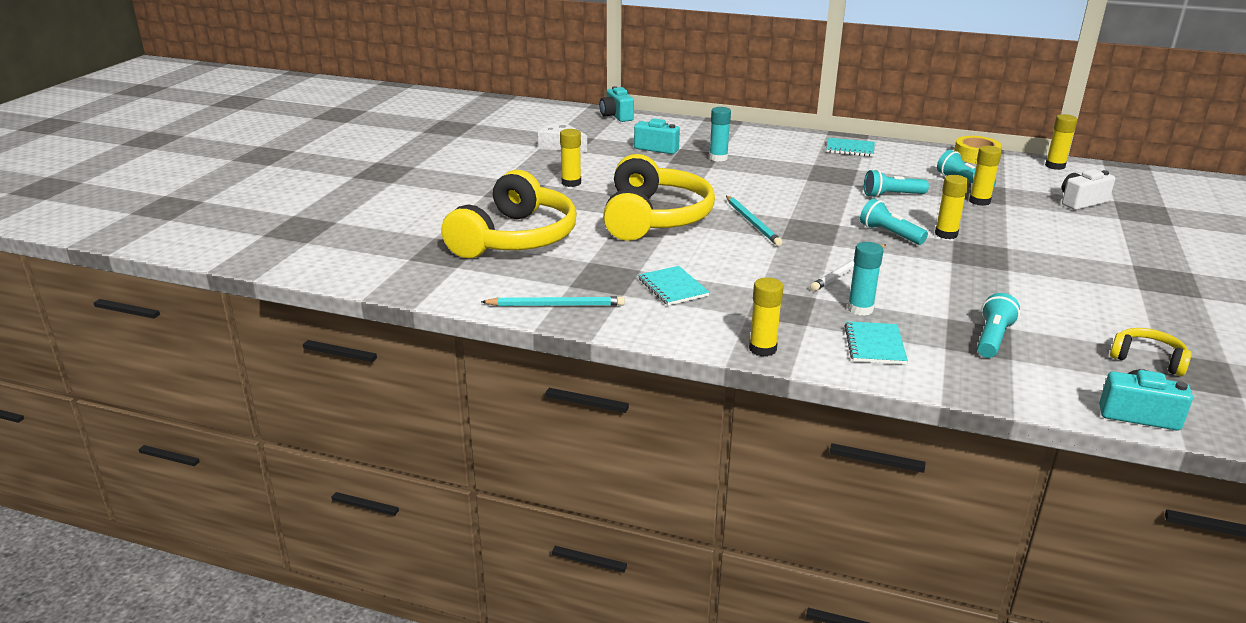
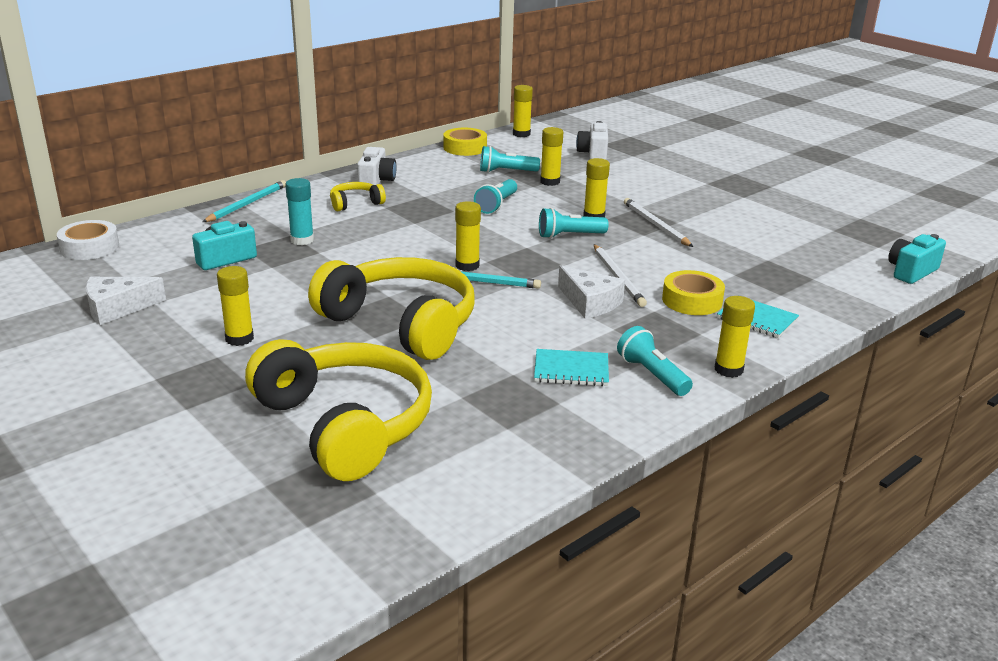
camera: 60 degrees left, 0 degrees up
turquoise pencil [481,296,625,306] -> turquoise pencil moved to [203,180,286,222]
turquoise camera [600,86,634,122] -> white tape [57,220,119,260]
turquoise notebook [826,138,875,157] -> white camera [357,147,396,185]
turquoise glue stick [847,242,883,316] -> yellow tape [662,270,725,315]
turquoise flashlight [977,293,1020,358] -> turquoise flashlight moved to [617,326,693,396]
yellow headphones [1110,328,1192,376] -> yellow headphones moved to [330,182,386,212]
none -> yellow glue stick [455,201,481,271]
none -> white cheese [558,265,625,319]
none -> white pencil [624,198,693,247]

